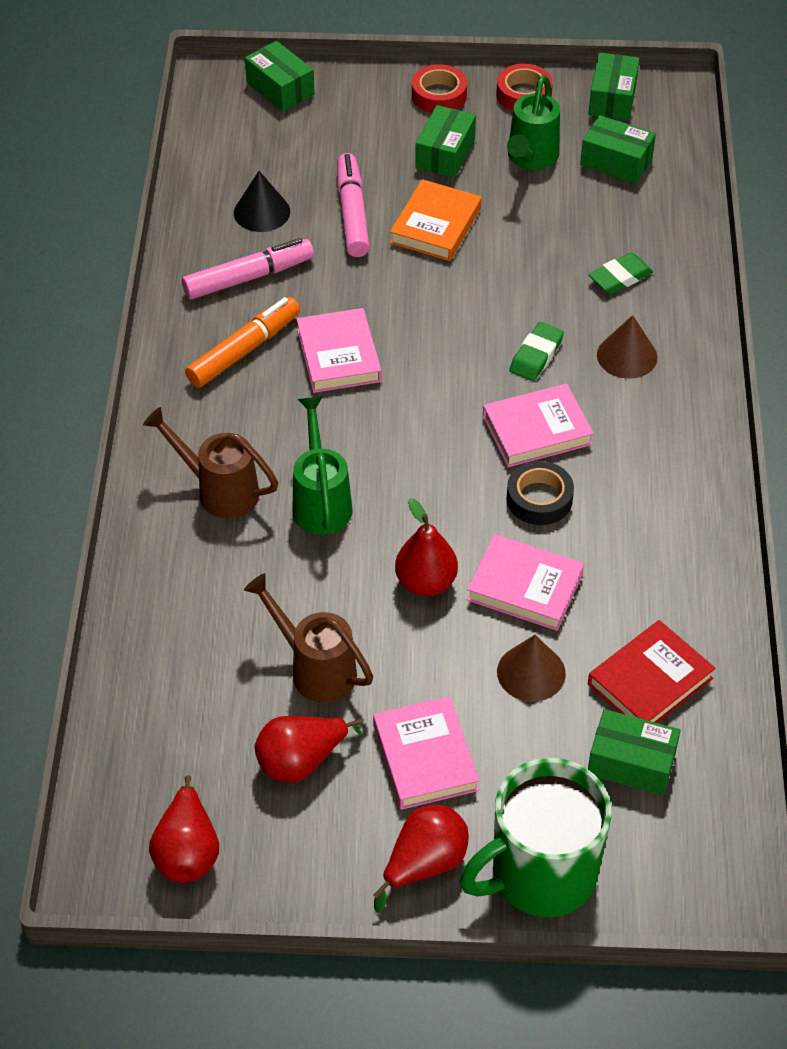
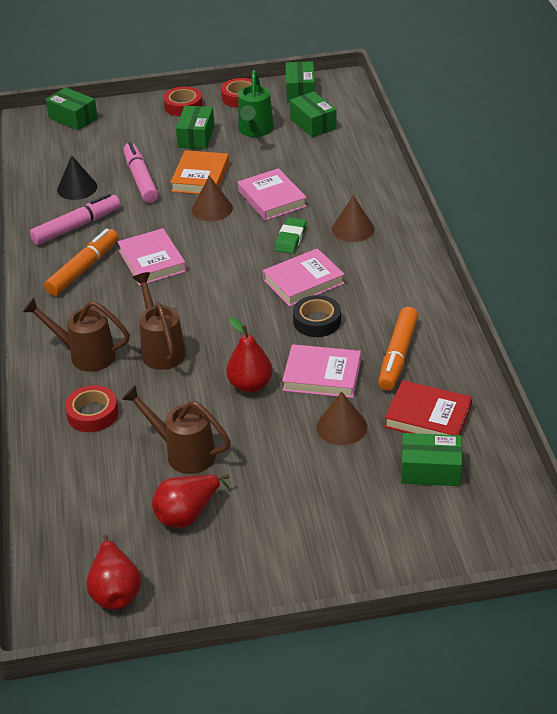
camera: 10 degrees left, 10 degrees down
green watering can [292,397,353,535] -> brown watering can [132,272,186,370]
pink book [373,696,480,810] -> pink book moved to [238,168,307,221]
red pear [373,805,469,913] -> none
green mug [460,758,611,917] -> none
green box [580,115,656,183] -> green box turned 45 degrees clockwise [290,91,337,138]
green eraser [588,253,653,294] -> none
red book [588,620,716,723] -> red book turned 75 degrees clockwise [384,380,472,435]
none -> red tape [65,385,118,432]
none -> brown cone [192,176,233,221]
none -> orange marker [378,307,418,391]

